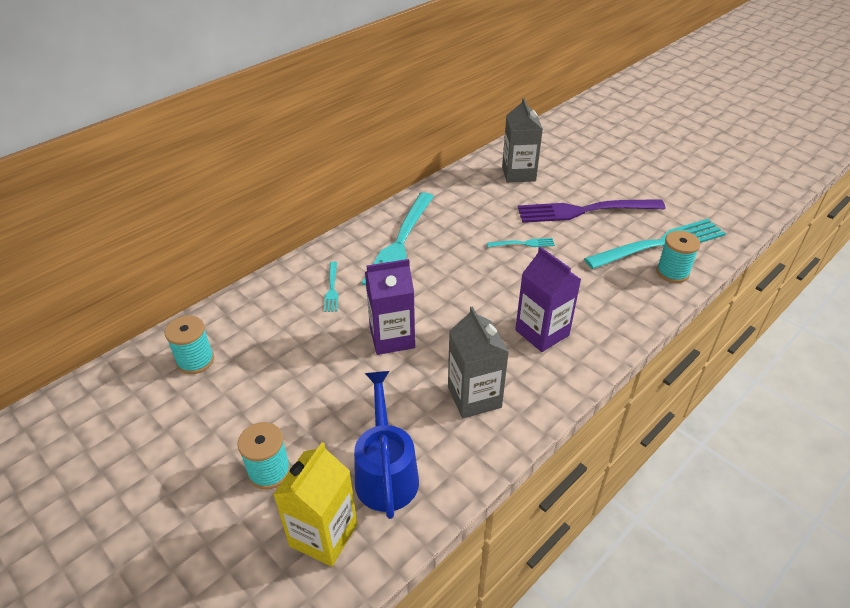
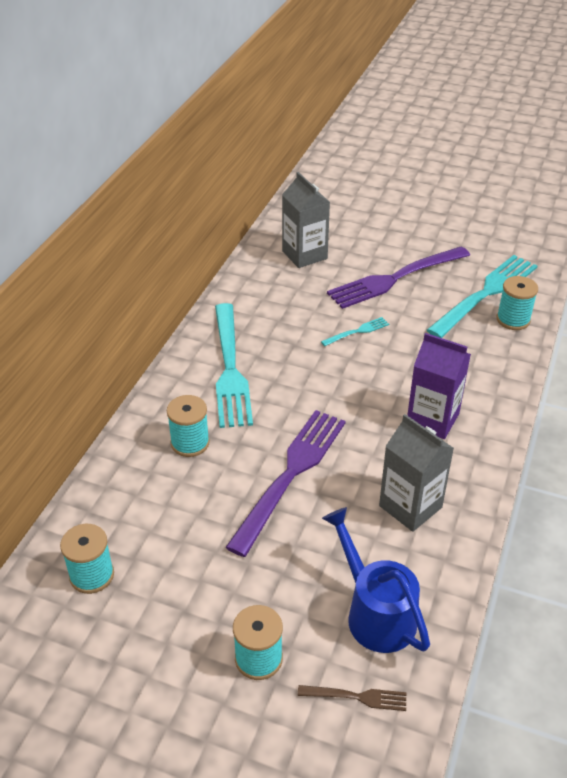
camera: 25 degrees left, 0 degrees up
yellow carton [273,442,357,567] -> brown fork [298,685,406,711]
turquoise fork [324,261,338,312] -> turquoise spool [167,395,210,457]
purple carton [365,259,415,355] -> purple fork [225,410,346,557]

